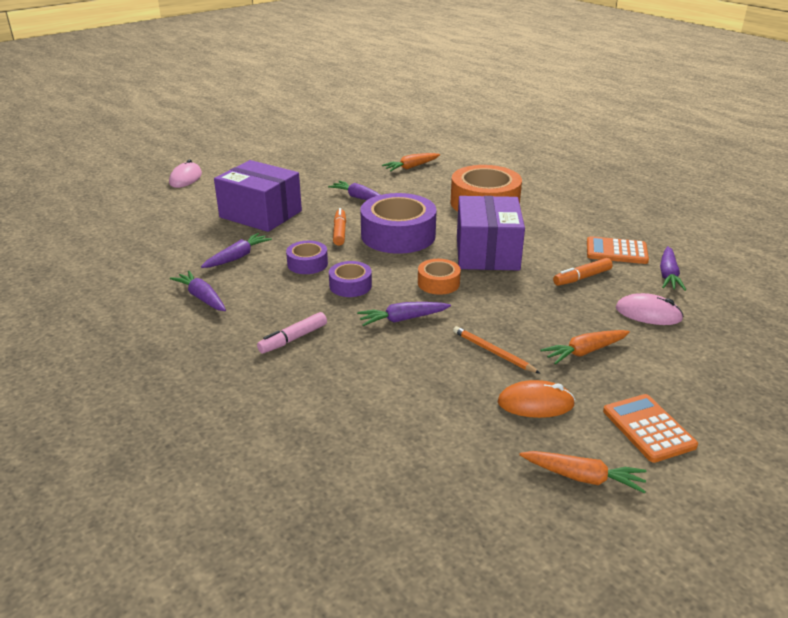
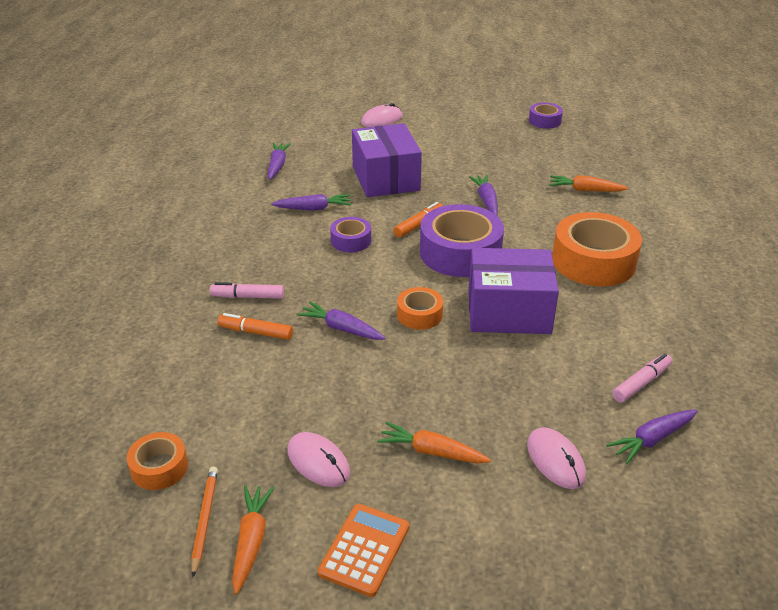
camera: 45 degrees right, 5 degrees up
purple carrot [170,270,226,311] -> purple carrot moved to [267,143,291,180]
purple tape [329,261,372,297] -> purple tape moved to [529,103,563,129]
orange pencil [453,326,540,373] -> orange pencil moved to [191,467,218,577]
purple box [457,196,525,270] -> purple box turned 45 degrees clockwise [468,248,559,334]
orange mouse [498,380,575,418] -> pink mouse [287,432,350,487]
orange carrot [519,451,646,494] -> orange carrot turned 150 degrees counterclockwise [232,485,275,594]
orange marker [553,258,613,286] -> orange marker moved to [217,313,293,340]
orange calculator [587,236,649,264] -> pink marker [612,354,672,403]
none -> orange tape [127,432,188,490]

